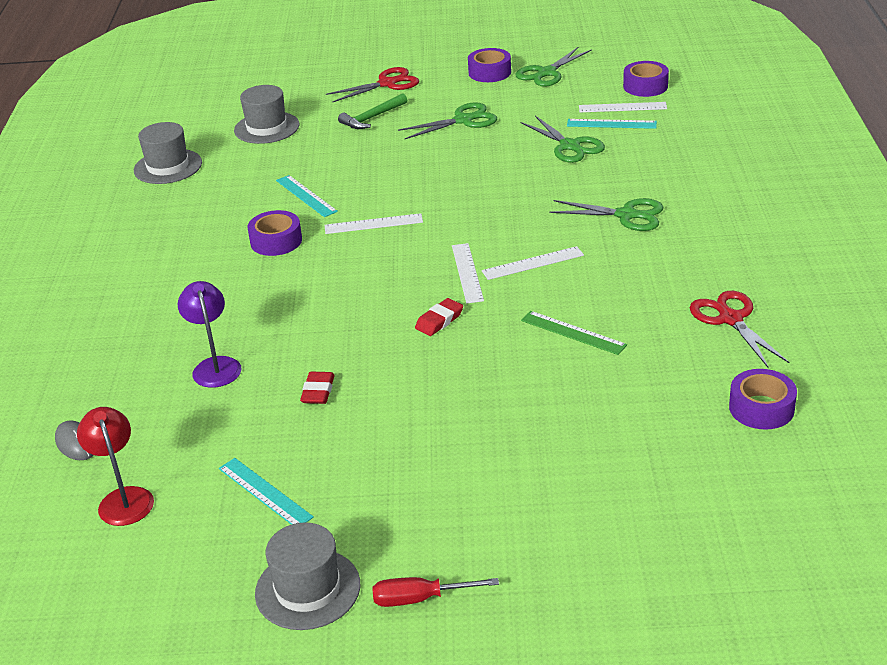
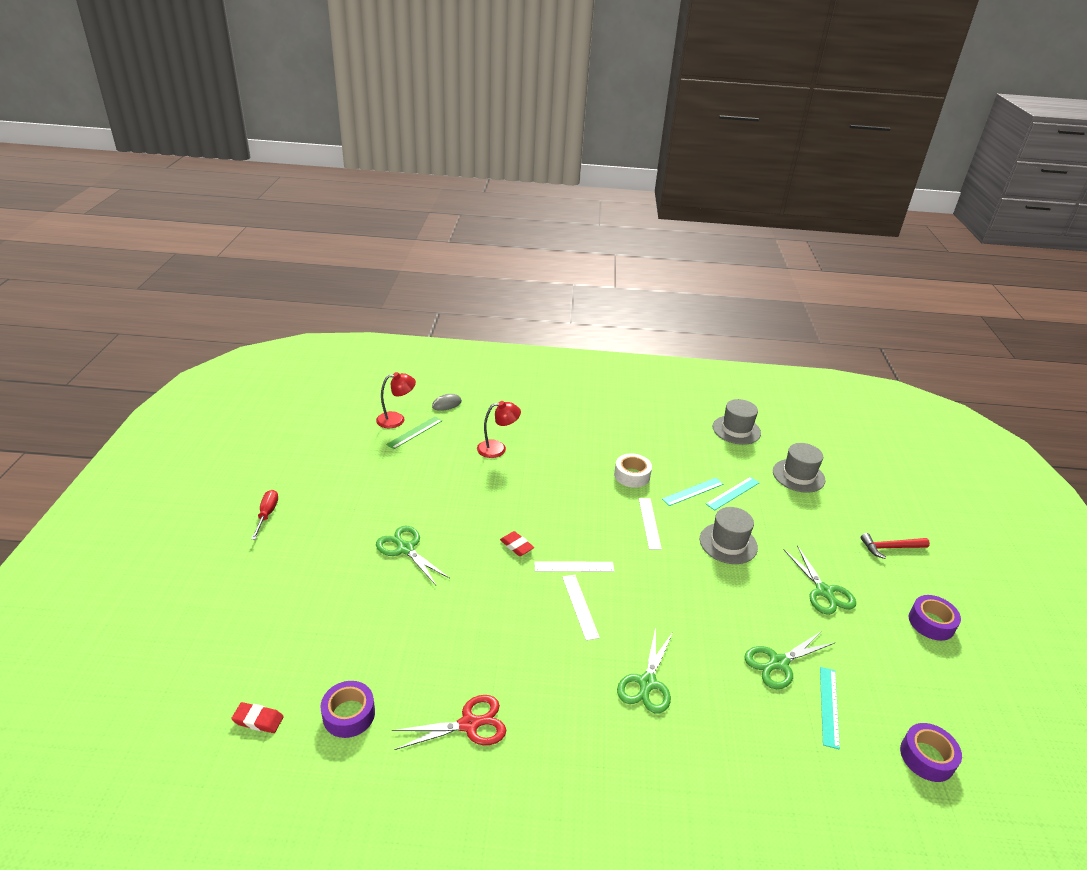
camera: 90 degrees right, 0 degrees up
purple lamp [178,281,242,388] -> red lamp [477,401,521,458]
turquoise ruler [219,458,314,525] -> turquoise ruler moved to [706,477,759,510]
purple tape [248,210,302,256] -> white tape [614,453,652,488]
grey hat [255,522,360,630] -> grey hat moved to [700,507,758,564]
red eraser [300,372,335,404] -> red eraser moved to [231,702,284,733]
red scissors [326,67,419,102] -> red hammer [860,533,930,559]
green hammer [338,93,407,129] -> none
green scissors [516,47,592,87] -> green scissors moved to [376,526,450,585]
green ruler [521,311,627,355] -> green ruler moved to [386,417,442,449]
white ruler [579,102,667,112] -> none

